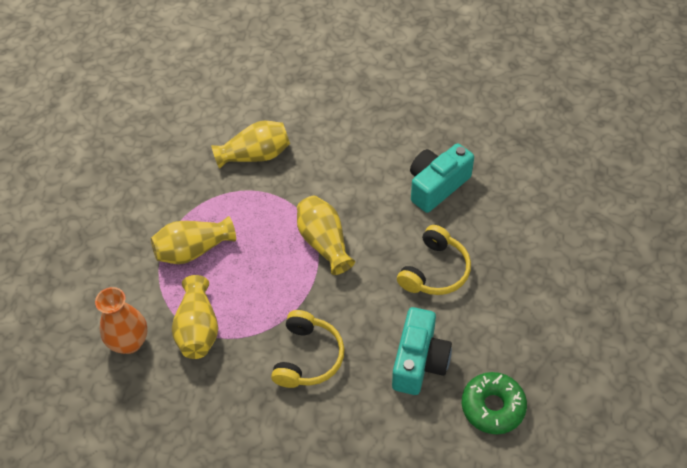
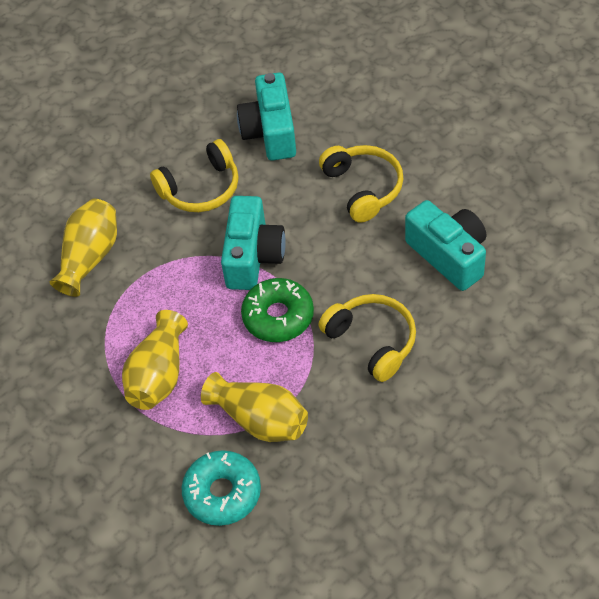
camera: 50 degrees left, 0 degrees up
orange vase [95,287,147,354] -> turquoise donut [182,450,261,526]
yellow vase [297,196,355,275] -> turquoise camera [221,196,286,290]
green donut [462,372,527,434] -> green donut moved to [241,278,314,342]
none -> yellow headphones [150,139,239,212]

